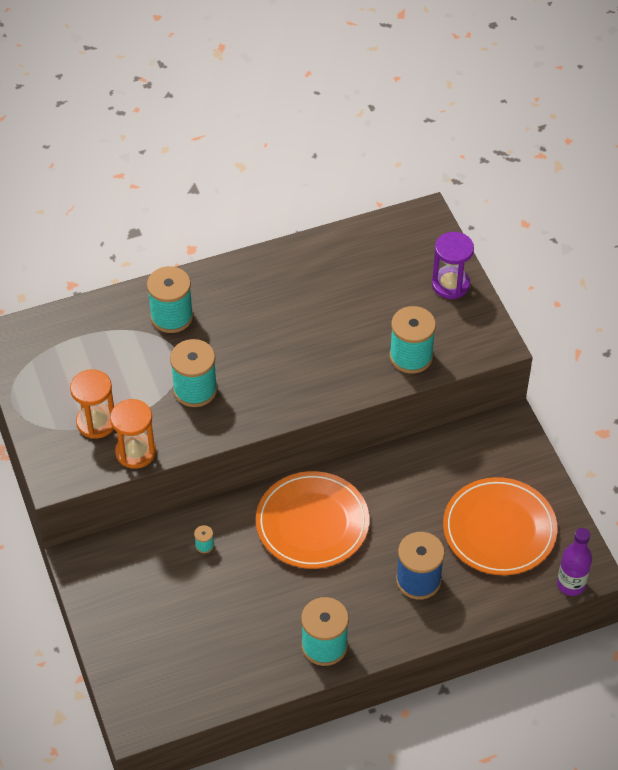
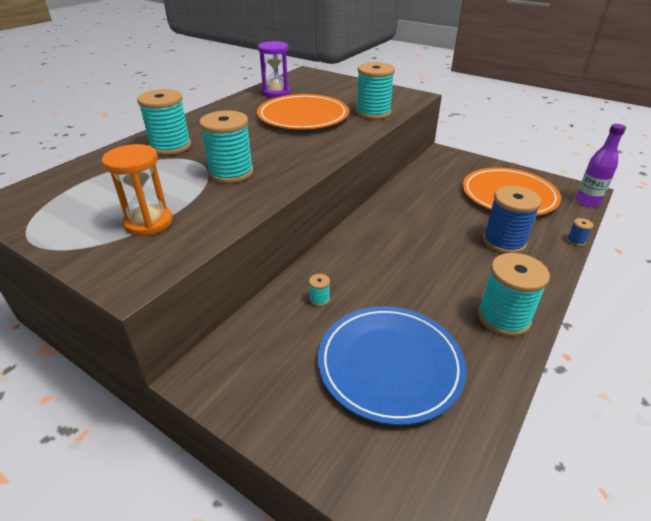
camera: 35 degrees left, 15 degrees down
orange hourglass [110,399,156,469] -> none
orange plate [256,471,369,569] -> orange plate moved to [257,94,349,130]
purple hourglass [432,232,474,299] -> purple hourglass moved to [258,41,291,98]
none -> blue plate [318,306,466,425]
none -> blue spool [567,218,594,246]

